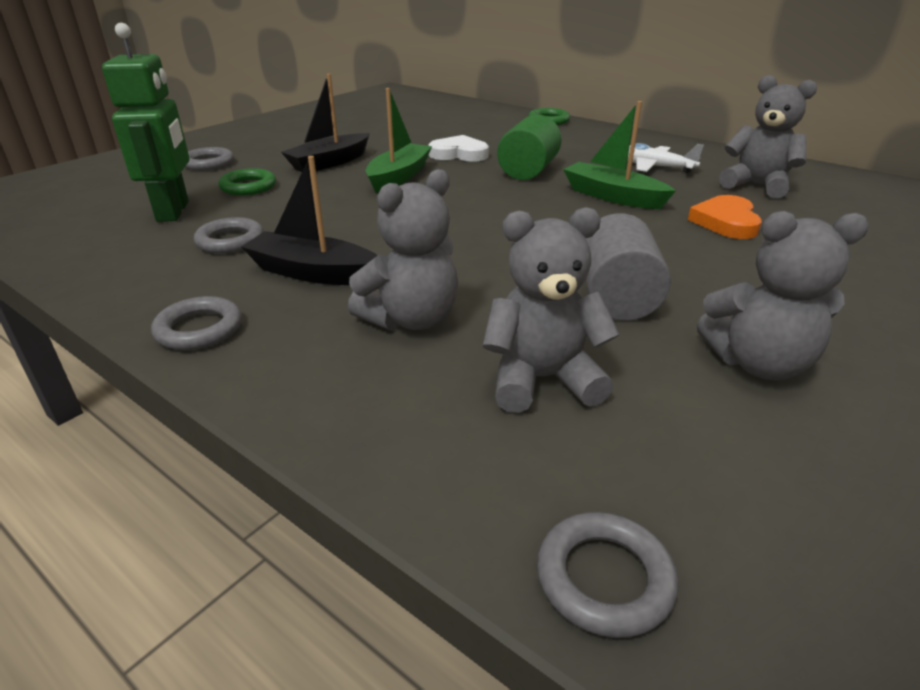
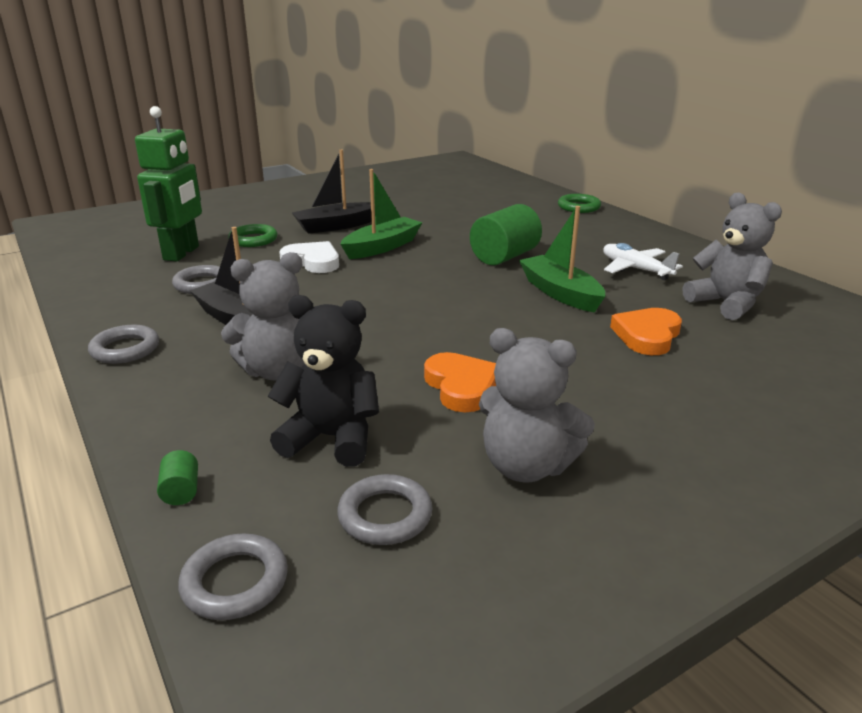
camera: 20 degrees right, 5 degrees down
grey ring [185,147,234,170] -> grey ring moved to [337,474,433,545]
white heart [428,135,489,162] -> white heart moved to [279,241,339,273]
grey teddy bear [482,207,620,413] -> black teddy bear [268,295,379,467]
grey cylinder [585,213,671,321] -> orange heart [424,352,496,413]
none -> green cylinder [157,450,198,505]

